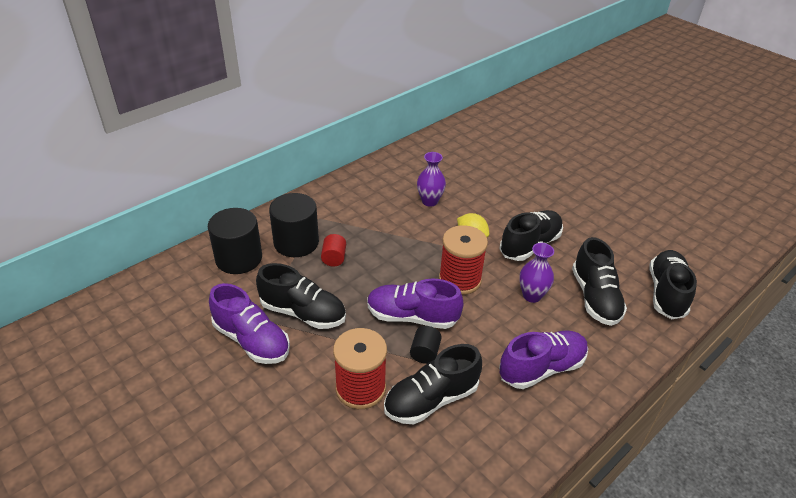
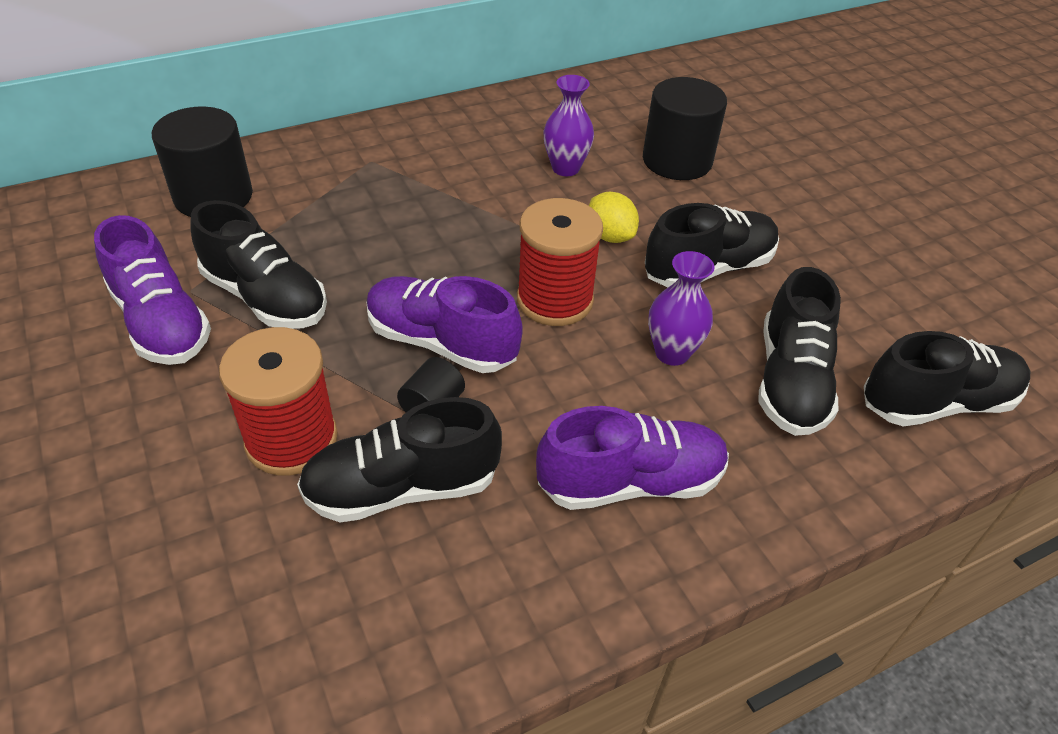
camera: 15 degrees right, 5 degrees up
black cylinder [269,193,319,257] -> black cylinder moved to [643,77,727,180]
red cylinder [321,234,346,266] -> none
black shoe [649,250,697,319] -> black shoe turned 45 degrees clockwise [864,331,1030,426]

